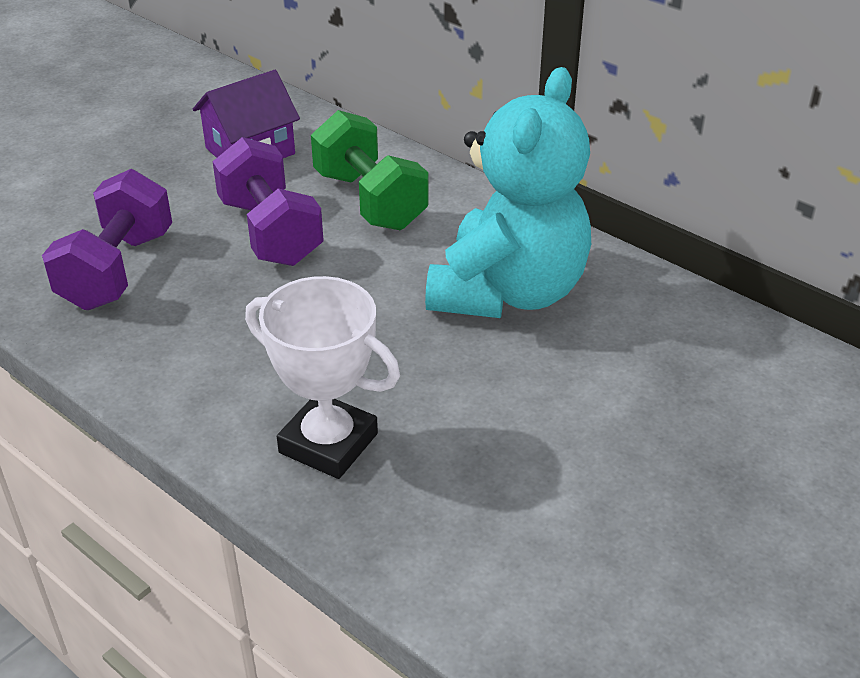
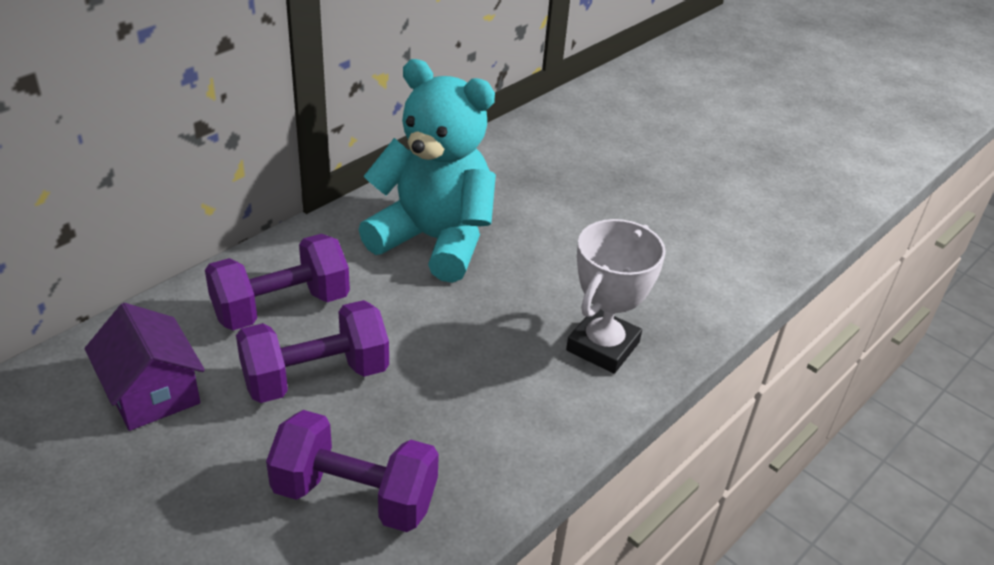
camera: 90 degrees left, 0 degrees up
green dumbbell [311,110,428,230] -> purple dumbbell [205,234,350,330]

